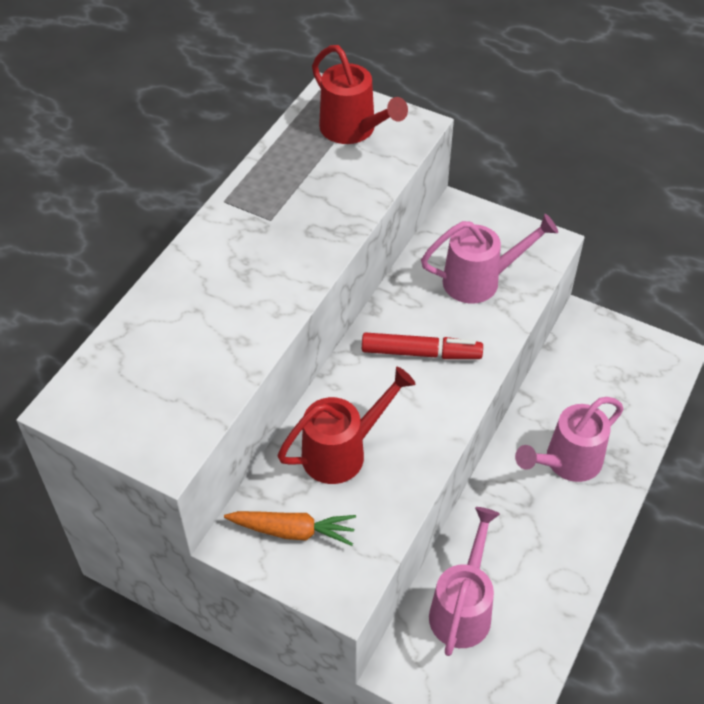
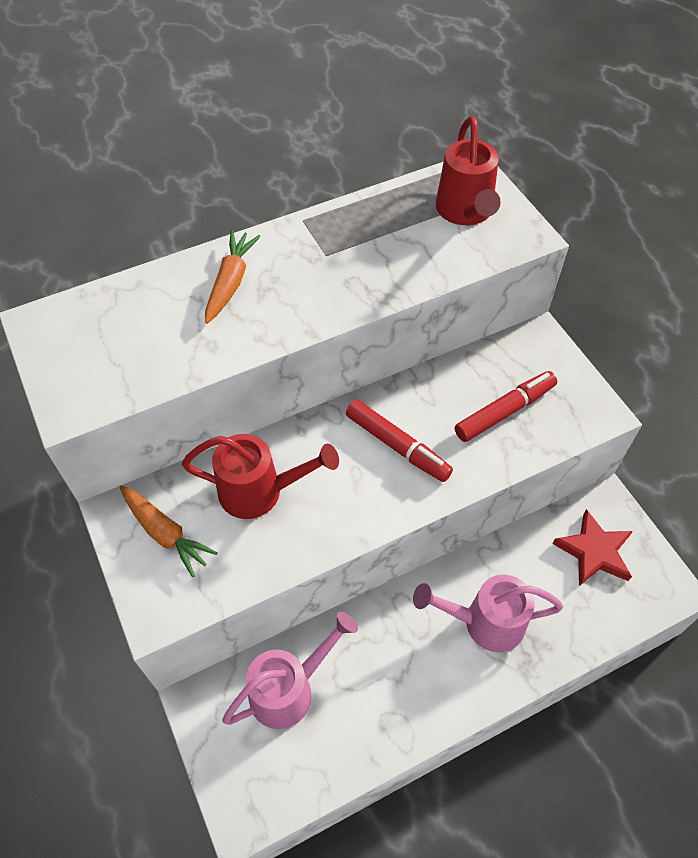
camera: 35 degrees right, 5 degrees up
pink watering can [421,214,558,304] -> red marker [455,371,557,442]
none -> orange carrot [205,230,261,324]
none -> red star [552,509,633,586]

